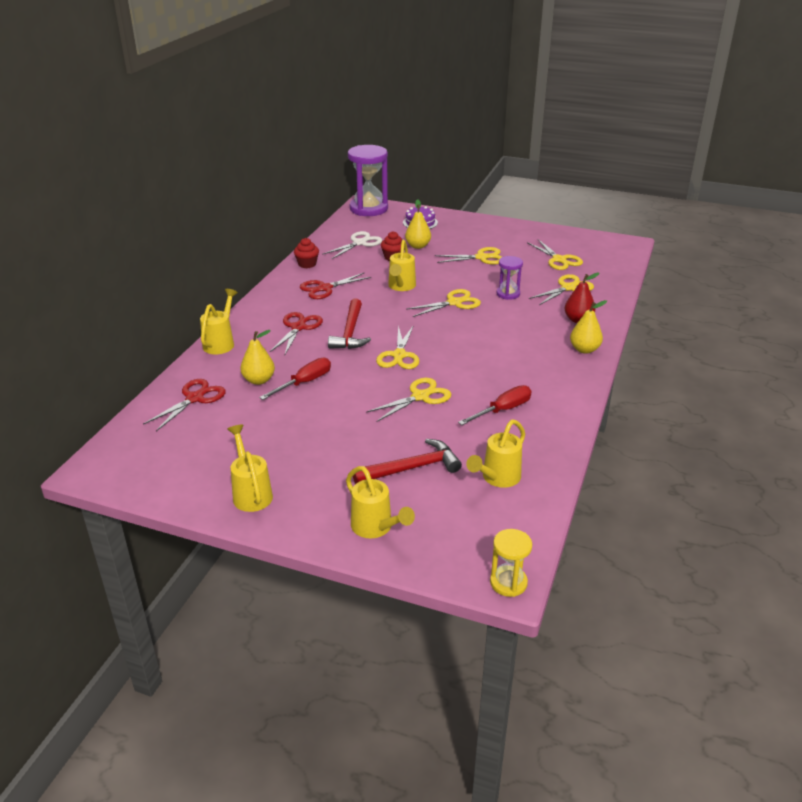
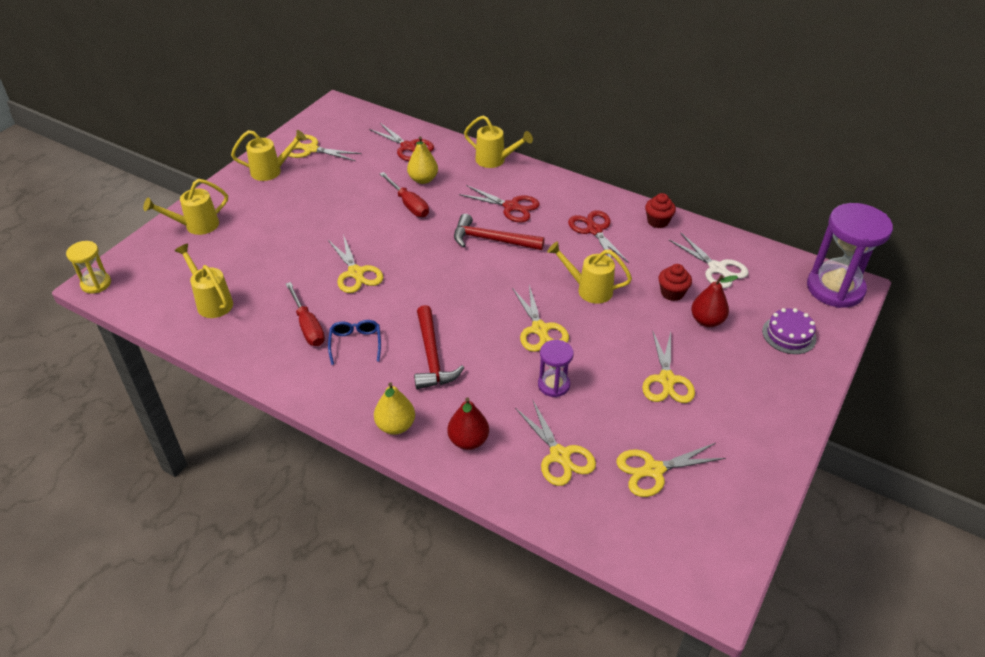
camera: 100 degrees right, 10 degrees up
red hammer [352,439,462,484] -> red hammer moved to [414,305,464,389]
yellow scissors [376,325,420,369] -> yellow scissors moved to [289,134,362,161]
yellow pear [405,199,431,249] -> red pear [691,275,738,327]
none -> blue glasses [328,320,381,365]

